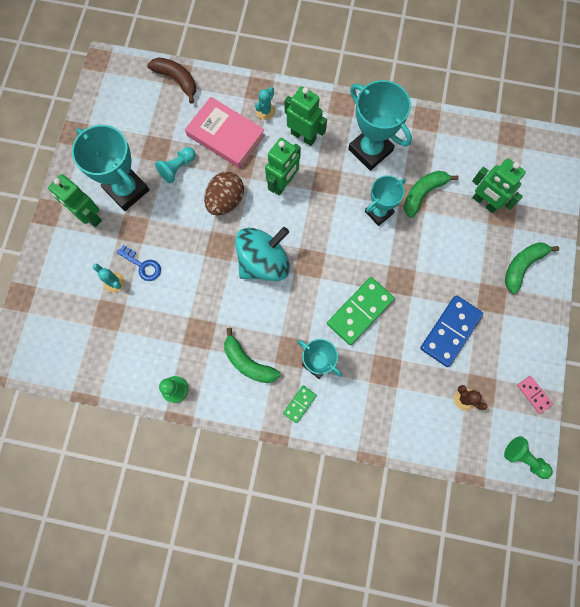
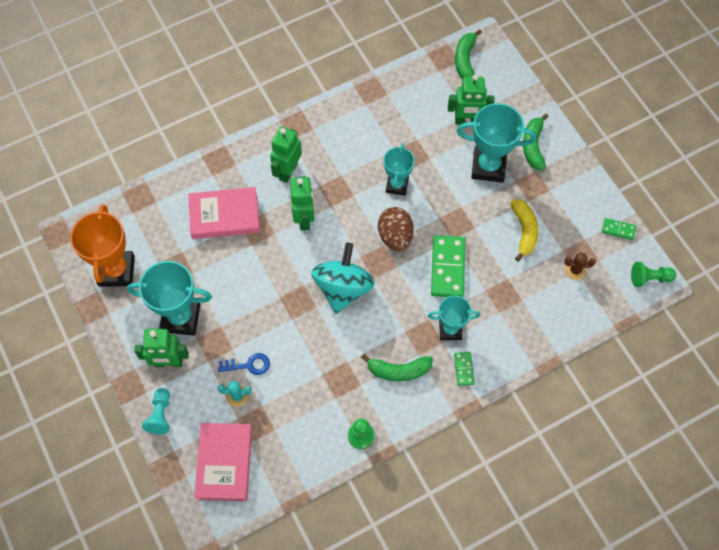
camera: 40 degrees left, 10 degrees down
brown banana [147,57,196,104] -> none
turquoise pawn [155,147,196,184] -> turquoise pawn moved to [142,388,170,434]
brown egg [204,172,244,216] -> brown egg moved to [378,207,414,252]
turquoise cactus [255,87,276,120] -> none
green robot [284,86,327,146] -> green robot turned 60 degrees counterclockwise [270,126,302,183]
turquoise trophy [348,80,412,171] -> turquoise trophy moved to [457,103,536,182]
green banana [404,171,459,218] -> green banana moved to [455,29,482,79]
blue domino [420,295,483,367] -> yellow banana [511,200,538,261]
pink domino [517,376,553,414] -> green domino [602,218,636,240]
none -> orange trophy [70,204,135,287]
none -> pink book [194,423,252,501]

